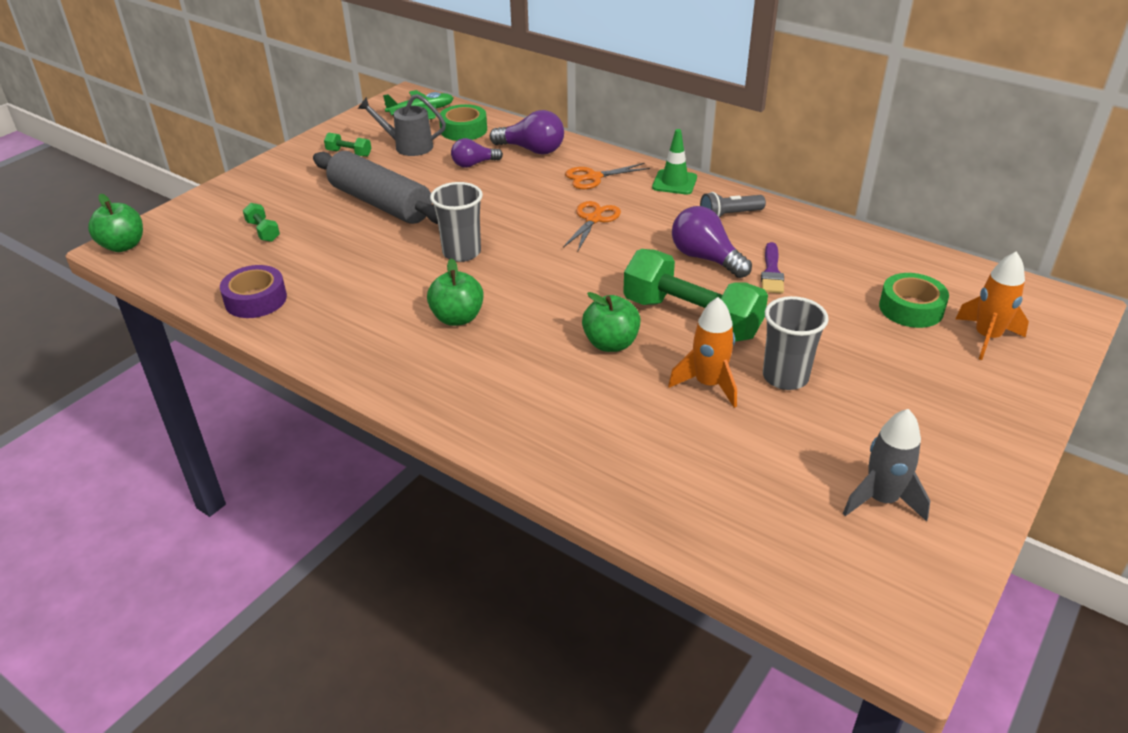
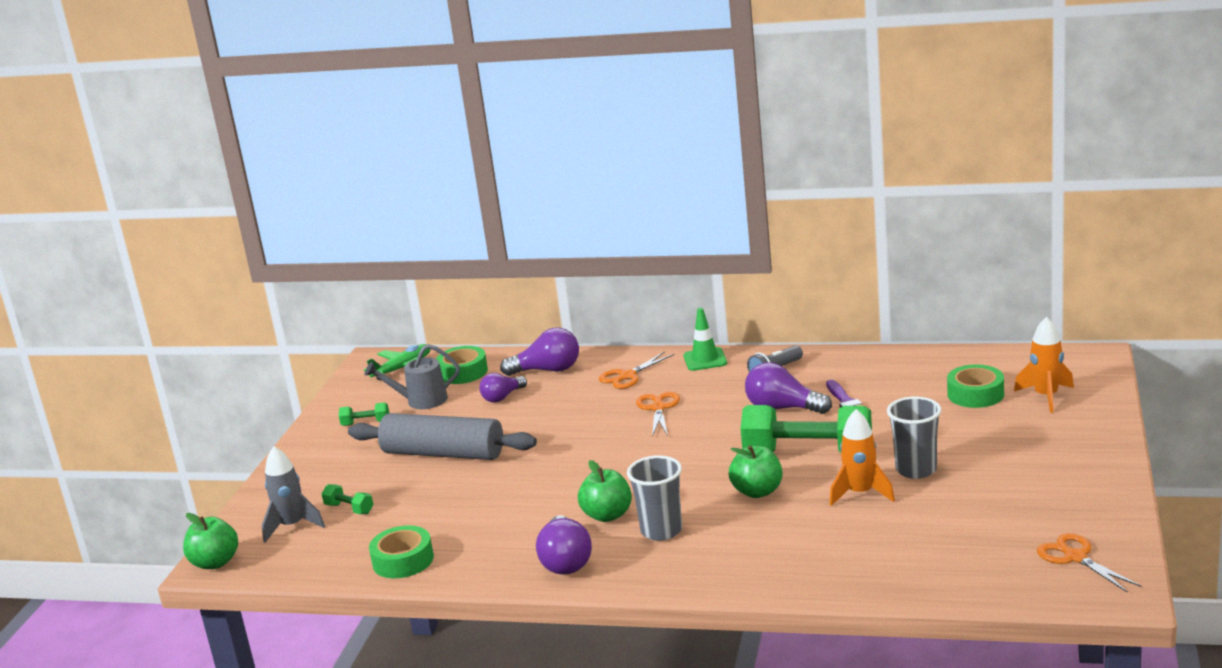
camera: 20 degrees left, 15 degrees down
purple tape [220,265,287,318] -> green tape [369,525,434,578]
grey cup [430,182,483,262] -> grey cup moved to [627,455,682,541]
grey rocket [843,409,930,521] -> grey rocket moved to [262,446,325,543]
none -> purple light bulb [536,515,592,575]
none -> orange scissors [1037,533,1142,593]

